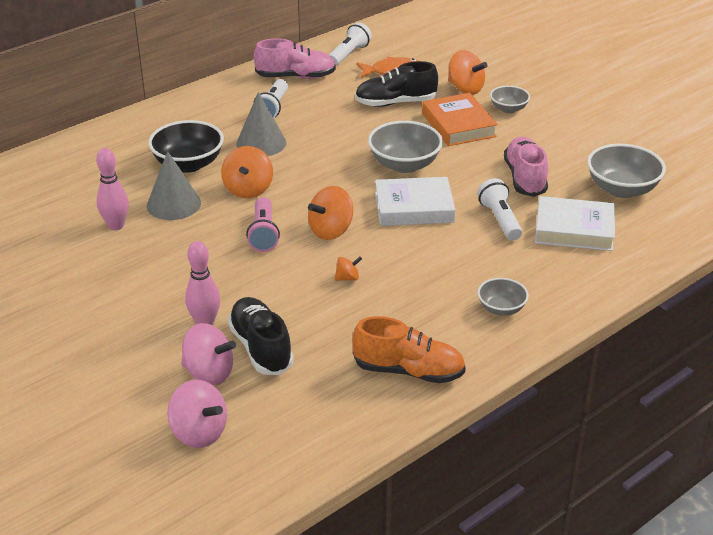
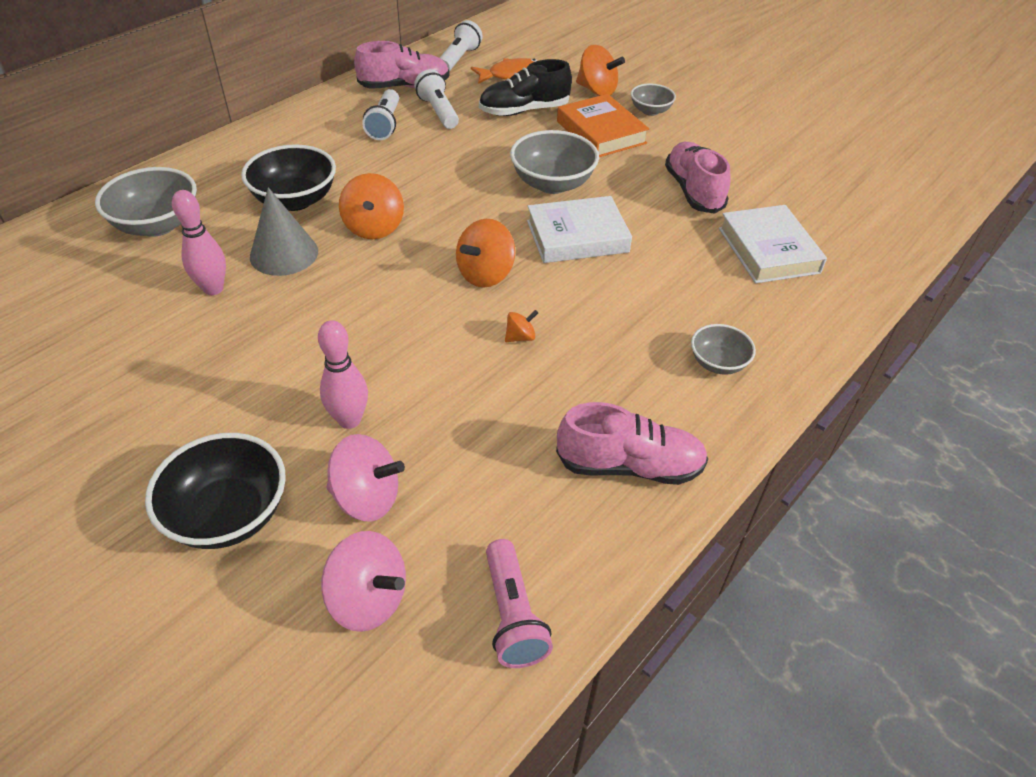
camera: 10 degrees left, 10 degrees up
black shoe [228,297,294,375] -> none
grey cone [236,92,286,156] -> none
pink flashlight [246,197,280,252] -> pink flashlight moved to [486,539,553,668]
orange shoe [352,316,466,383] -> pink shoe [556,402,708,485]
white flashlight [477,178,522,241] -> white flashlight moved to [414,69,459,129]
white book [535,196,615,251] -> white book turned 75 degrees clockwise [719,205,827,283]
grey bowl [587,144,666,198] -> grey bowl moved to [95,167,197,237]
none -> black bowl [145,433,286,549]

